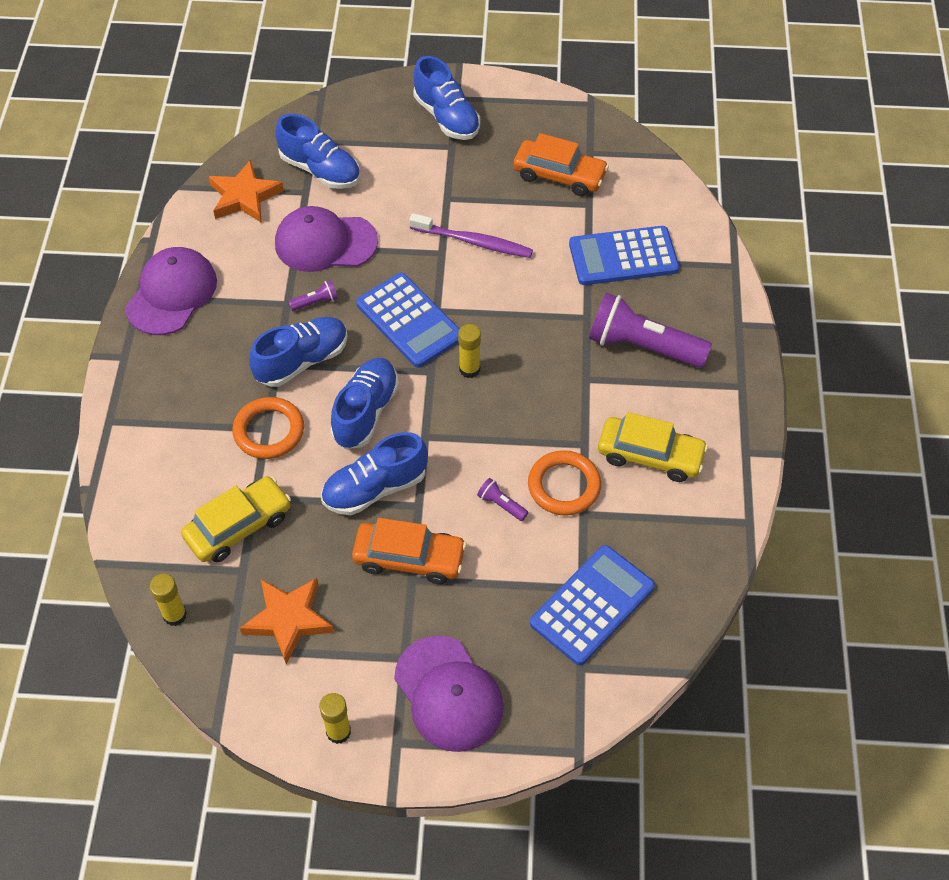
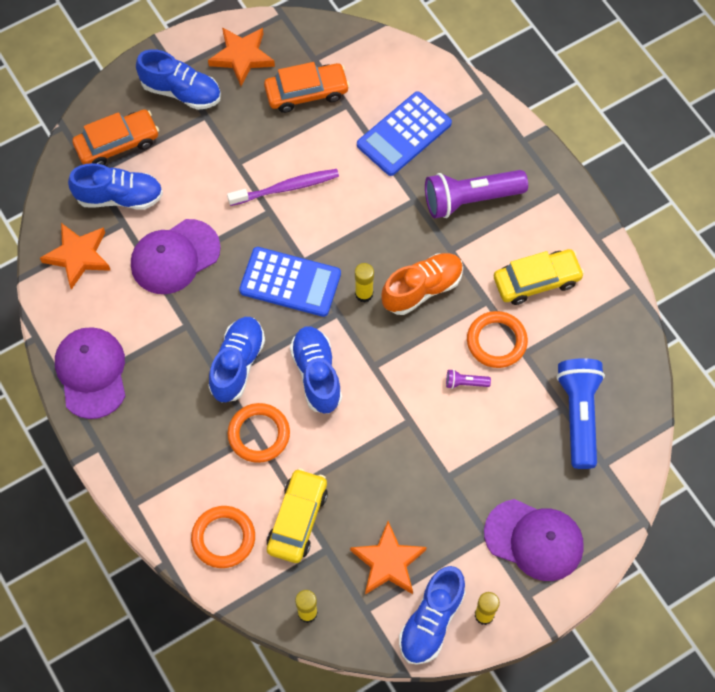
camera: 35 degrees left, 10 degrees up
purple flashlight [288,280,338,311] -> none
blue shoe [321,432,428,515] -> blue shoe moved to [399,566,466,665]
orange car [352,518,467,584] -> orange car moved to [72,109,159,165]
blue calculator [530,545,655,665] -> blue flashlight [556,358,605,469]
none -> orange ring [191,506,255,568]
none -> orange star [208,27,275,86]
none -> orange shoe [381,253,463,315]

